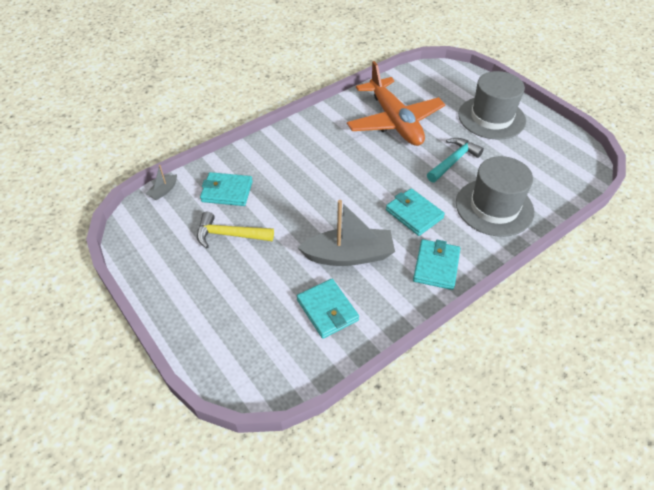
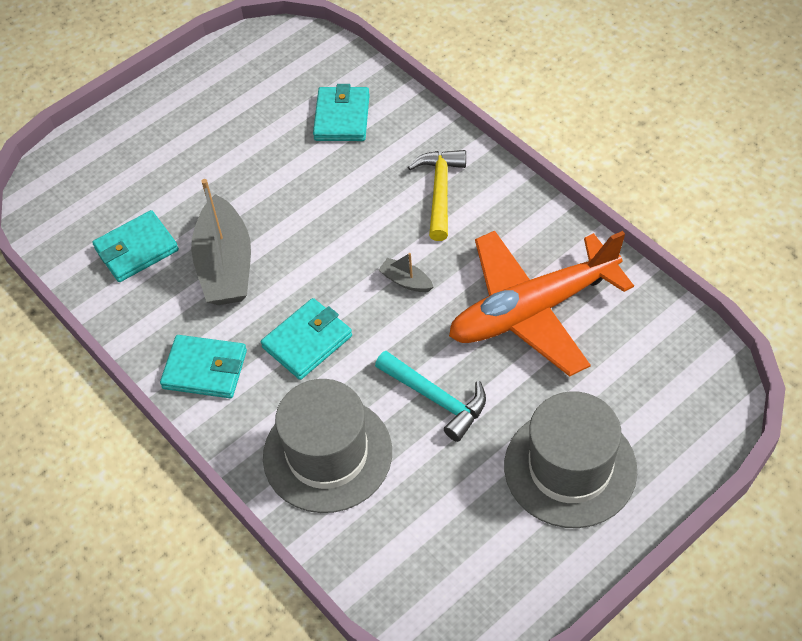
camera: 90 degrees right, 5 degrees up
grey boat [146,165,177,200] -> grey boat moved to [379,253,433,292]
yellow hammer [197,212,274,248] -> yellow hammer moved to [408,150,466,241]

